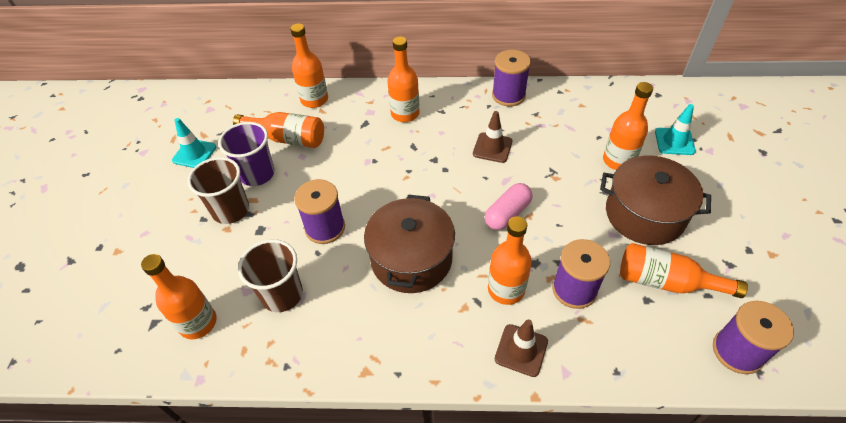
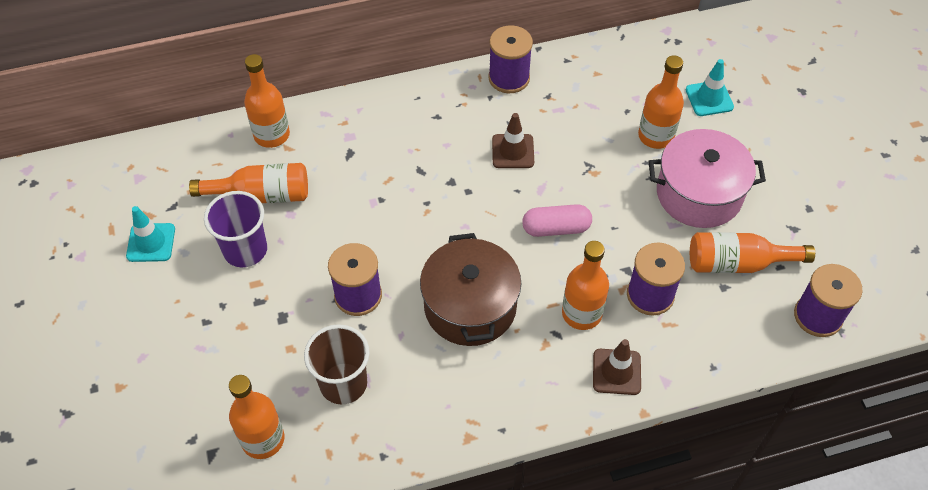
camera: 20 degrees left, 5 degrees up
brown cup [188,157,249,224] -> none
orange bottle [388,36,420,122] -> none
pink capsule [485,183,533,230] -> pink capsule turned 60 degrees clockwise [522,204,592,237]
brown pot [600,156,711,245] -> pink pot [649,129,766,228]

